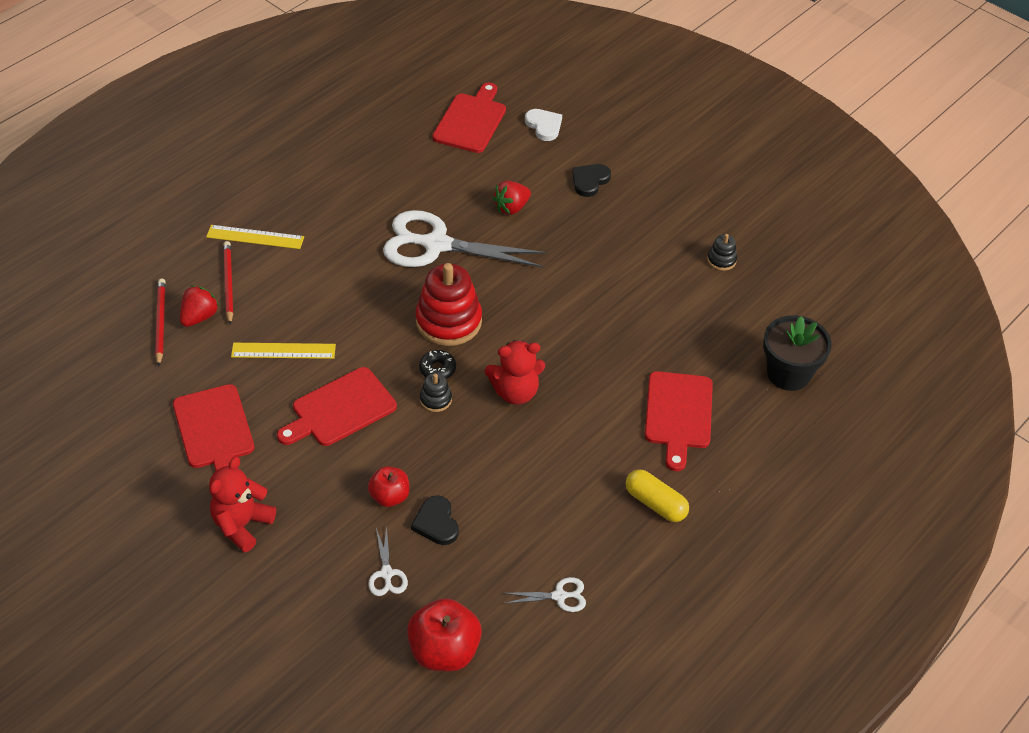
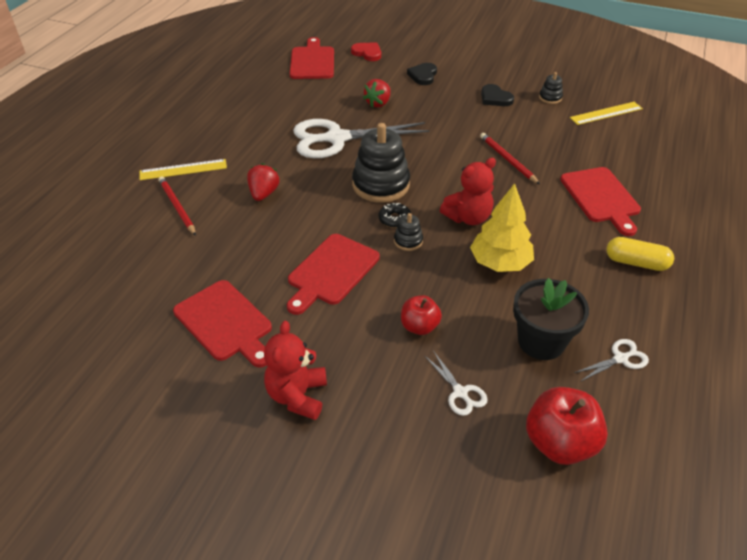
camera: 20 degrees left, 5 degrees down
red pencil [155,278,166,367] -> red pencil moved to [480,133,540,184]
red strawberry [180,286,219,327] -> red strawberry moved to [247,163,279,201]
yellow ruler [231,343,336,359] -> yellow ruler moved to [570,102,643,125]
black heart [411,495,459,545] -> black heart moved to [481,84,514,106]
red stacking toy [415,263,482,346] -> black stacking toy [352,123,410,203]
white heart [525,109,562,141] -> red heart [351,42,381,61]
black flower pot [763,315,832,391] -> black flower pot moved to [513,278,589,360]
none -> yellow tree [470,183,534,272]

